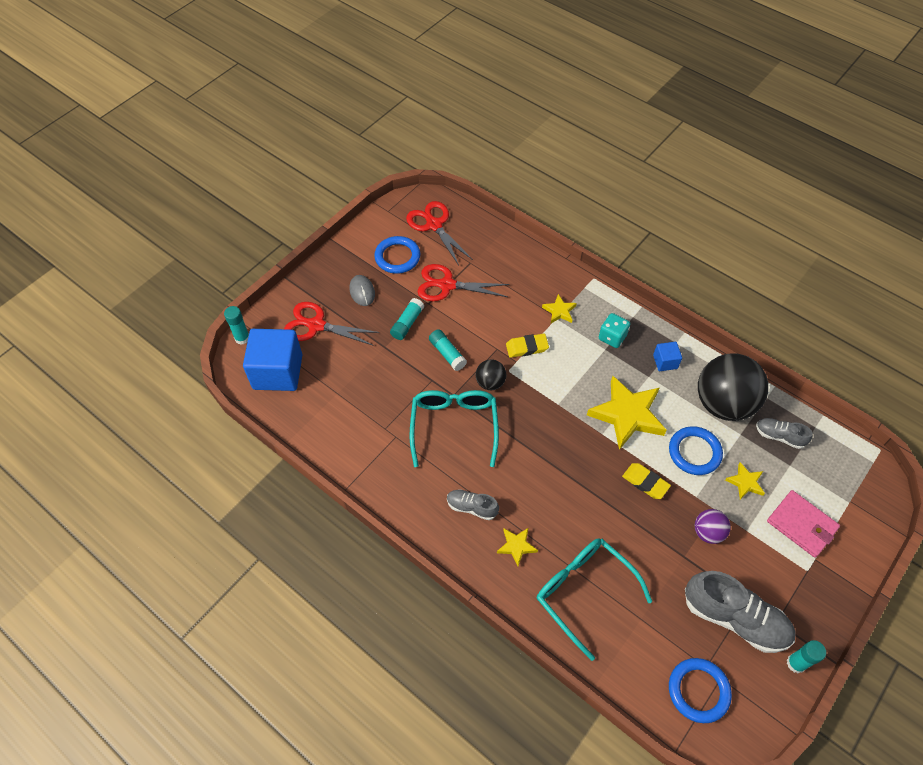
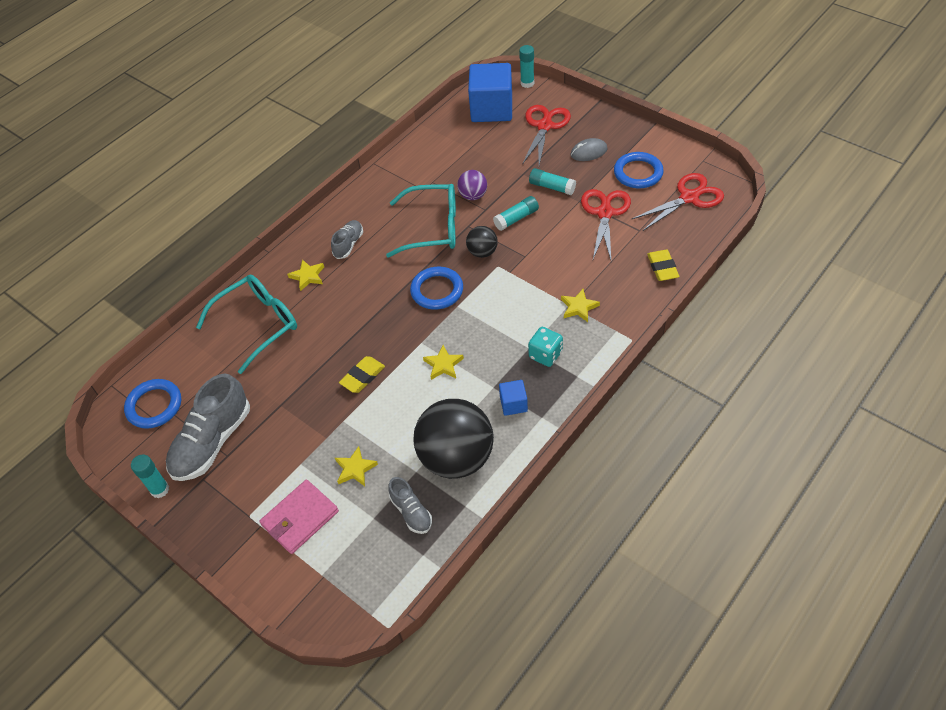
camera: 95 degrees right, 5 degrees down
yellow eraser [506,334,549,358] -> yellow eraser moved to [647,250,679,281]
yellow star [587,376,667,450] -> yellow star [423,345,464,380], size x0.48
blue ring [669,426,723,475] -> blue ring moved to [410,267,463,310]
purple ball [695,509,731,544] -> purple ball moved to [457,170,487,200]
grey shoe [756,418,812,449] -> grey shoe turned 120 degrees clockwise [388,477,432,534]

